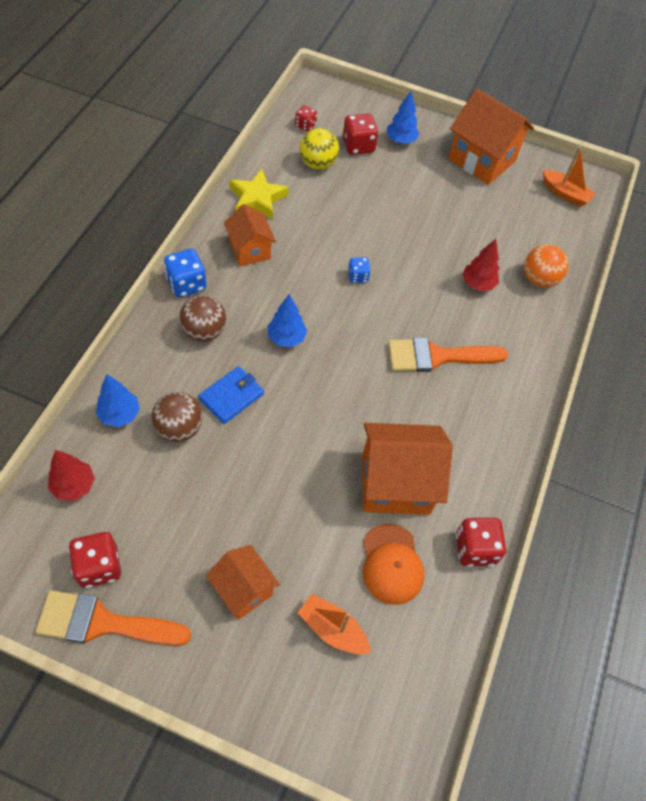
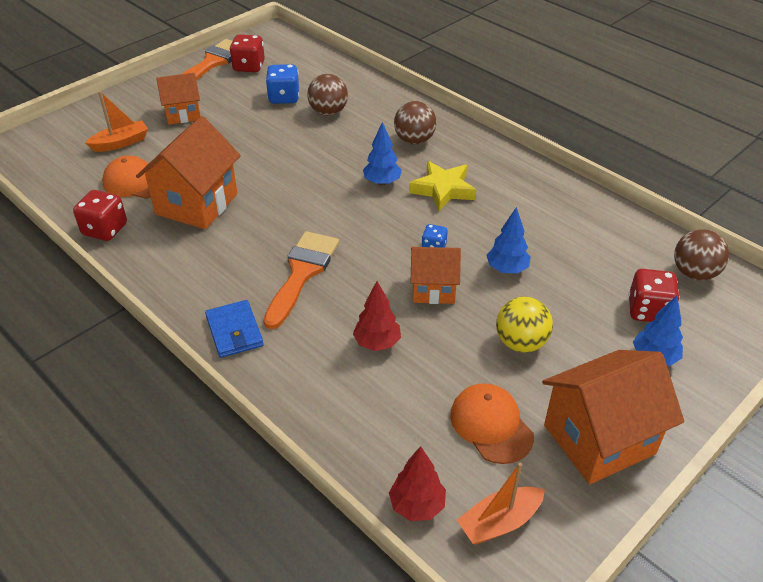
camera: 120 degrees right, 15 degrees down
red tree [48,450,95,501] -> red tree moved to [389,446,446,521]
blue tree [96,374,140,427] -> blue tree moved to [486,207,531,273]
blue dice [164,249,207,298] -> blue dice moved to [266,64,299,104]
blue wallet [199,366,264,424] -> blue wallet moved to [205,300,264,358]
orange house [224,204,276,266] -> orange house moved to [410,247,461,304]
yellow star [229,169,289,220] -> yellow star moved to [409,161,476,211]
red dice [295,105,317,132] -> brown ball [674,229,729,281]
yellow ball [299,128,339,170] -> yellow ball moved to [496,297,553,353]
orange ball [524,244,569,288] -> none
none -> orange cap [450,383,534,464]

